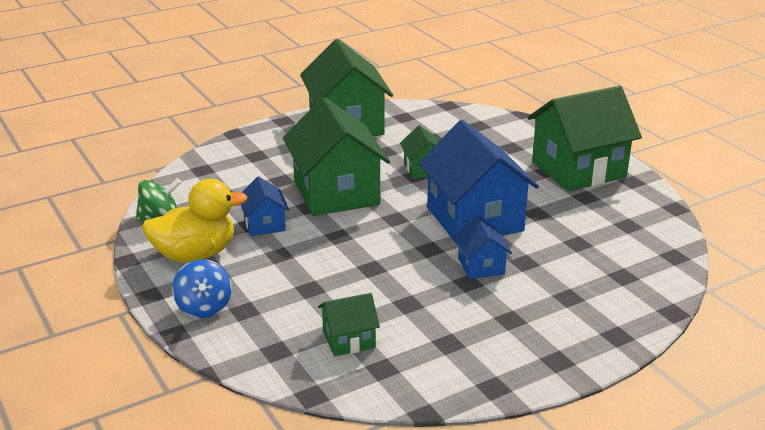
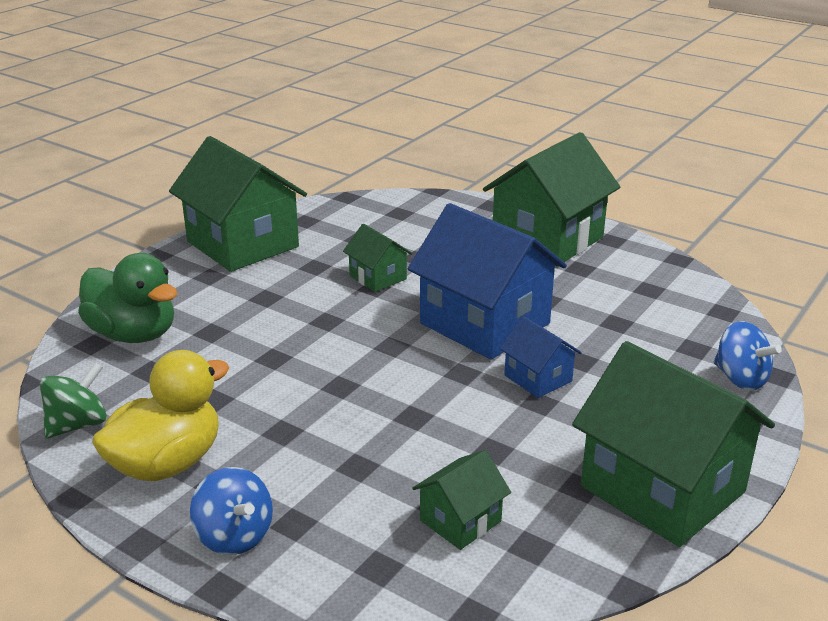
camera: 25 degrees left, 0 degrees up
blue house [241,176,289,236] -> none
green house [283,97,390,216] -> green house moved to [572,341,775,547]
none -> green duck [78,253,177,343]
none -> blue spinning top [714,321,782,391]

